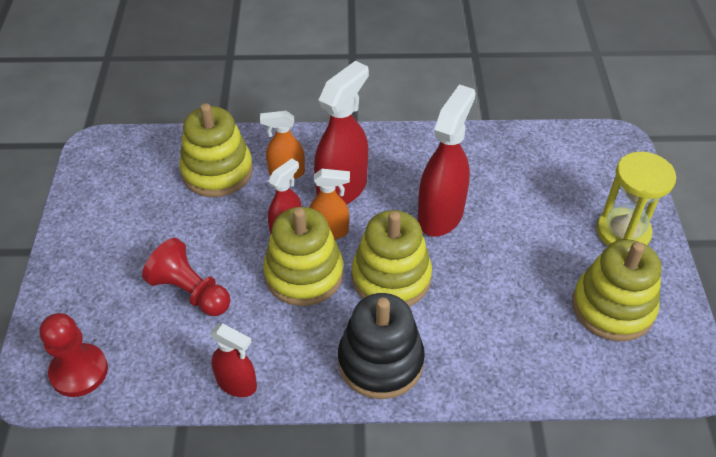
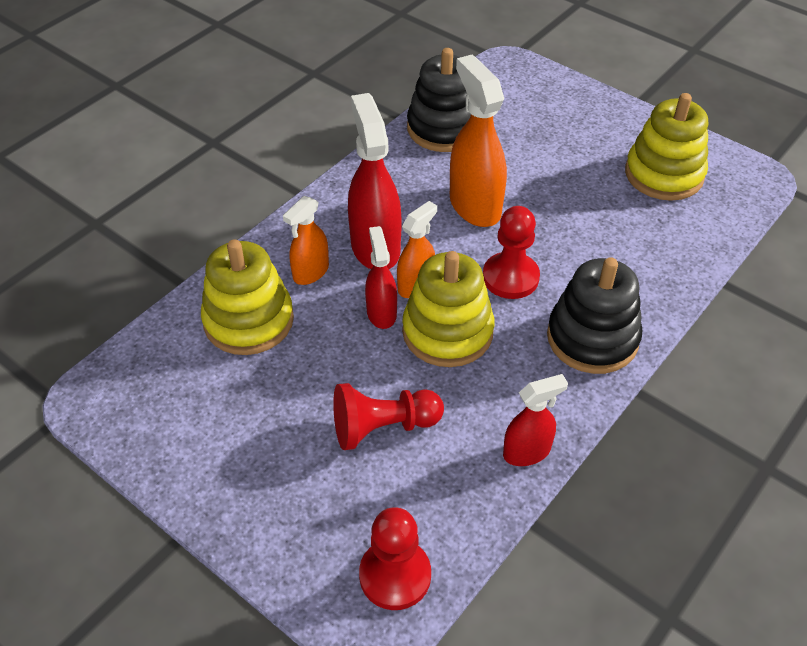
camera: 50 degrees left, 0 degrees up
yellow stacking toy [352,210,432,307] -> red pawn [483,206,540,299]
red spray bottle [418,84,476,237] -> orange spray bottle [450,55,507,227]
yellow hourglass [596,152,676,246] -> none
none -> black stacking toy [407,48,471,152]

